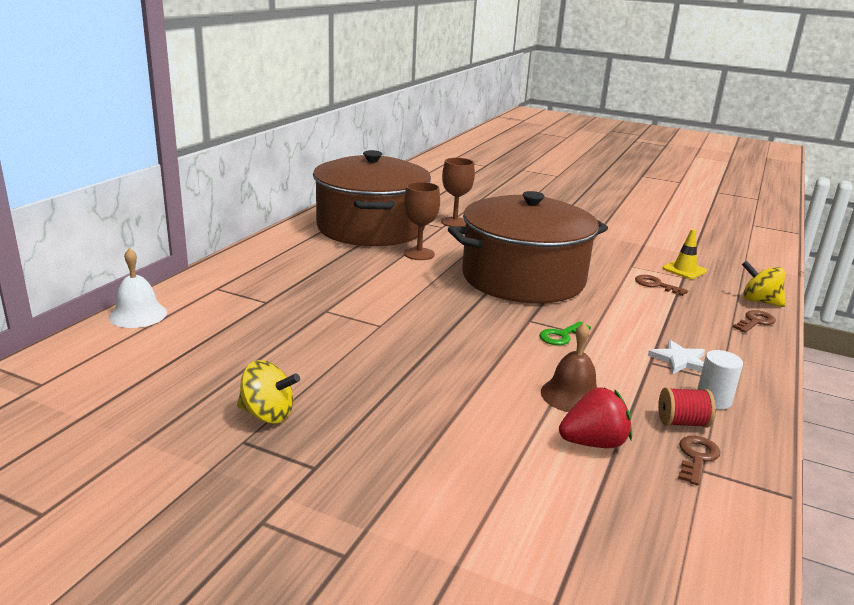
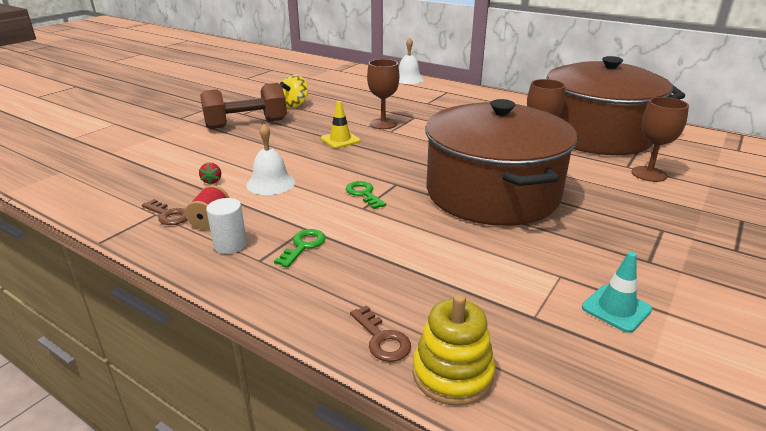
camera: 100 degrees right, 5 degrees up
brown bell [541,323,597,412] -> white bell [246,124,295,195]
red strawberry [559,388,632,448] -> red strawberry [199,162,221,185], size x0.51
brown key [635,275,688,296] -> none
white star [648,340,705,374] -> green key [274,229,326,268]
yellow traffic cone [662,229,707,279] -> yellow traffic cone moved to [321,101,361,148]
yellow spinning top [742,261,786,307] -> yellow stacking toy [412,294,495,406]
none -> brown dumbbell [200,83,287,129]
none -> brown goblet [367,59,399,129]
none -> turquoise traffic cone [582,252,652,333]

